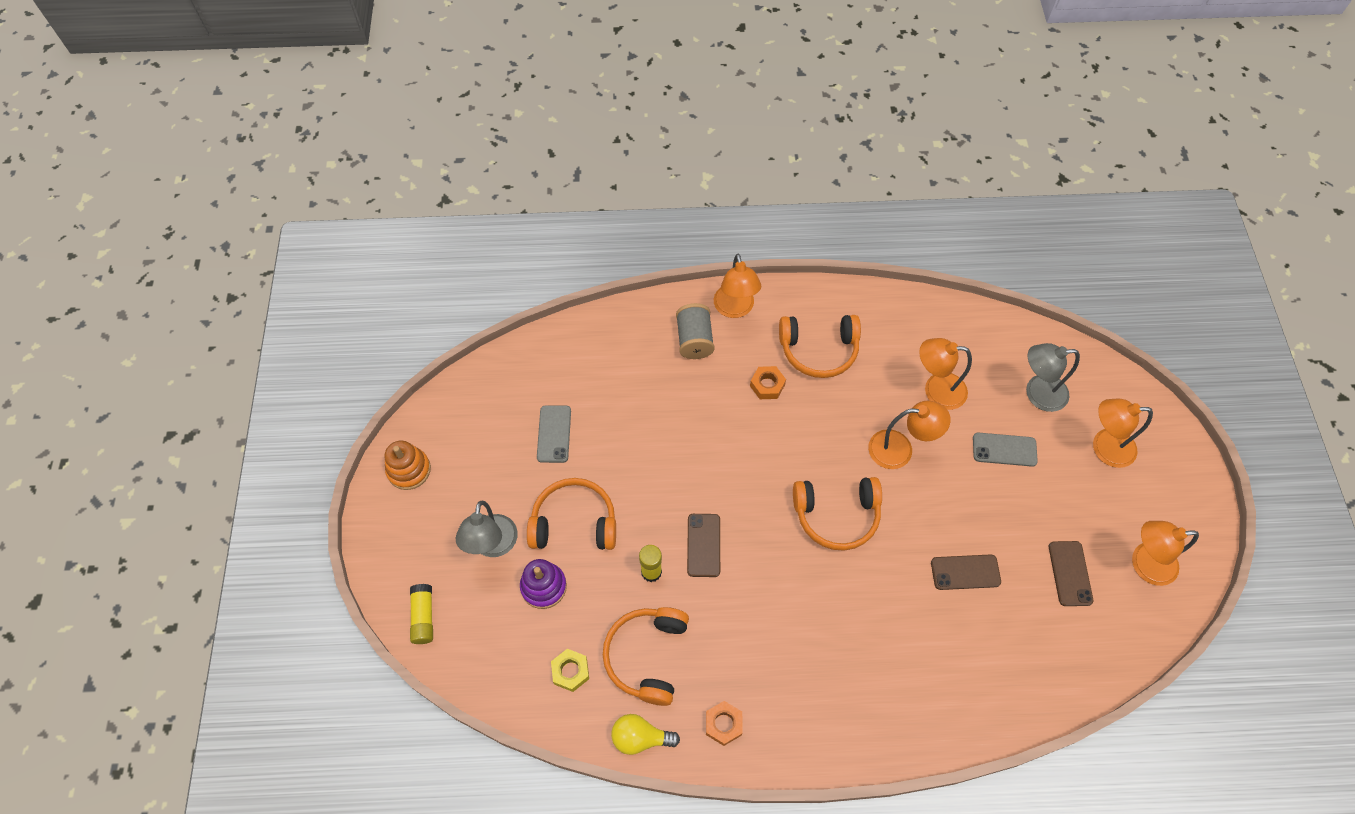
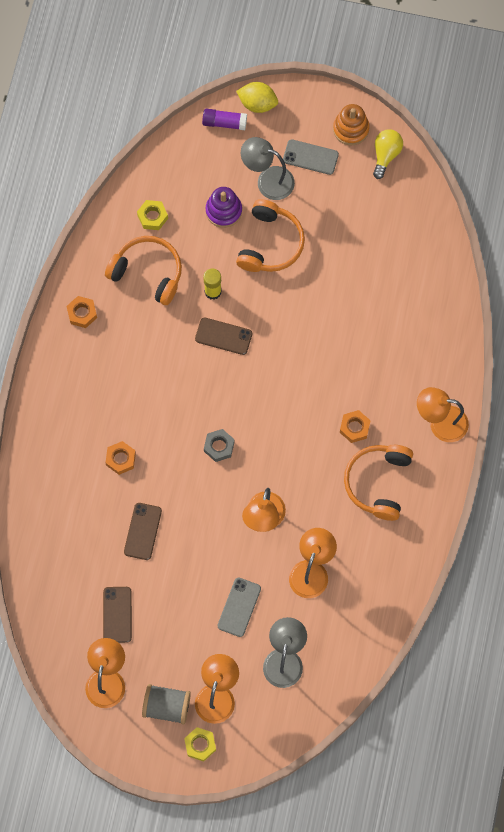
camera: 105 degrees right, 10 degrees up
yellow glue stick [410,584,433,644] -> purple glue stick [202,109,247,130]
grey phone [537,405,571,463] -> grey phone moved to [283,139,339,175]
yellow light bulb [611,714,680,755] -> yellow light bulb moved to [373,129,403,179]
grey spool [676,303,715,359] -> grey spool moved to [142,684,191,725]
orange headphones [793,477,882,551] -> grey nut [204,429,234,462]
brown phone [1049,541,1093,606] -> brown phone turned 75 degrees clockwise [103,587,132,643]
none -> orange nut [105,441,136,475]
none -> yellow nut [184,727,216,762]
none -> yellow lemon [236,82,278,113]

